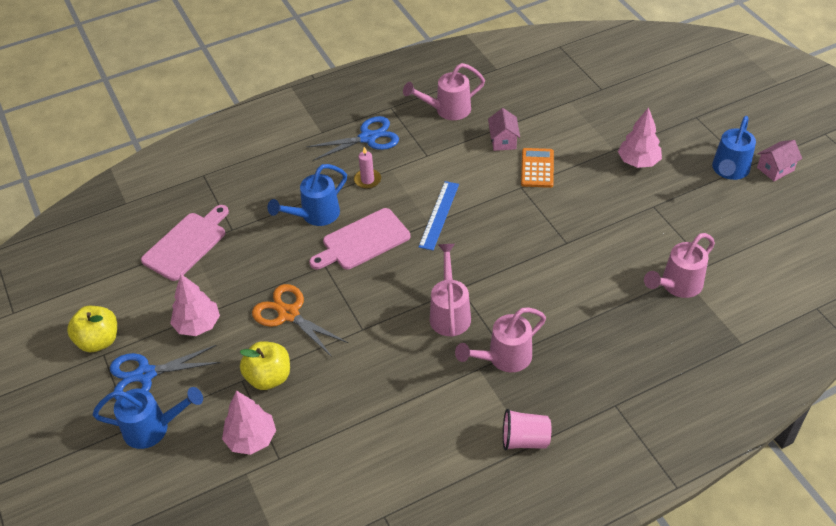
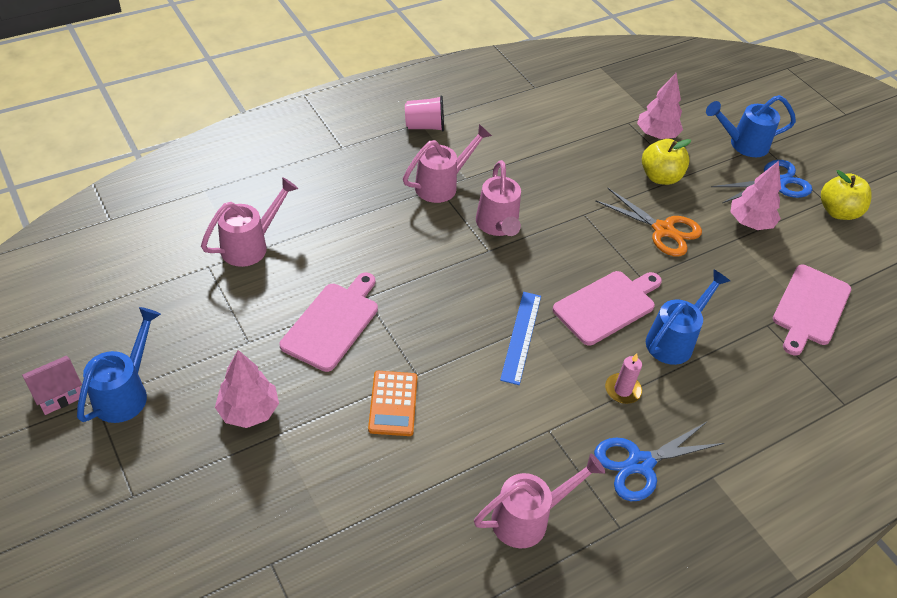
camera: 170 degrees right, 0 degrees up
pink house [488,108,520,151] -> none
none -> pink cutting board [280,272,378,372]

